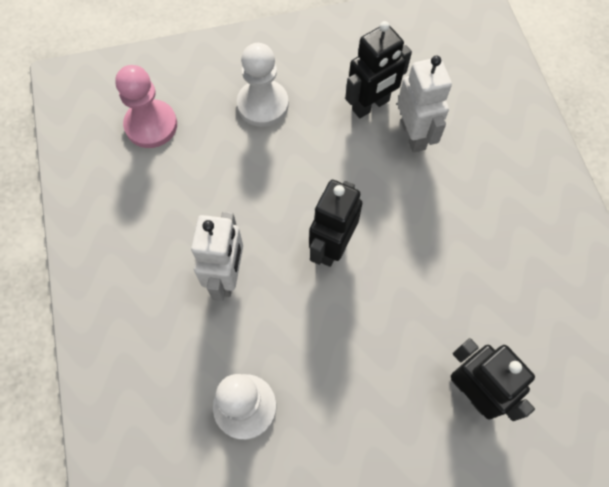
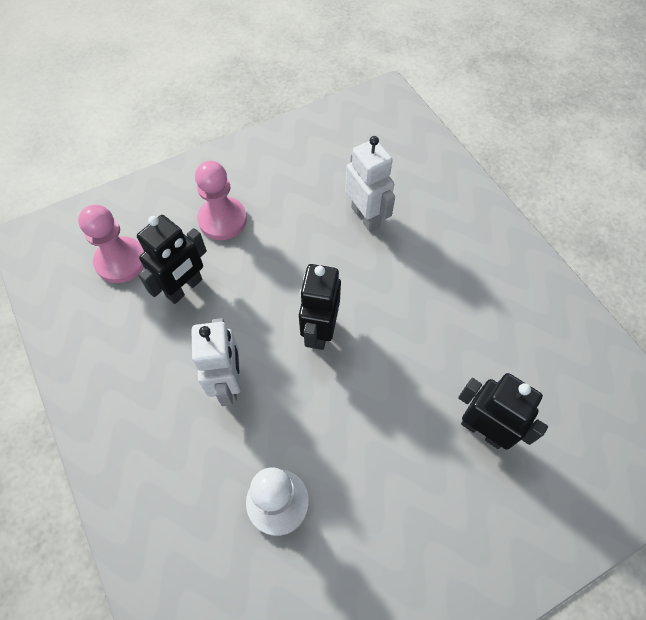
camera: 15 degrees left, 5 degrees down
white pawn [237,43,289,127] -> pink pawn [195,161,247,240]
black robot [345,21,412,118] -> black robot moved to [137,215,207,304]

